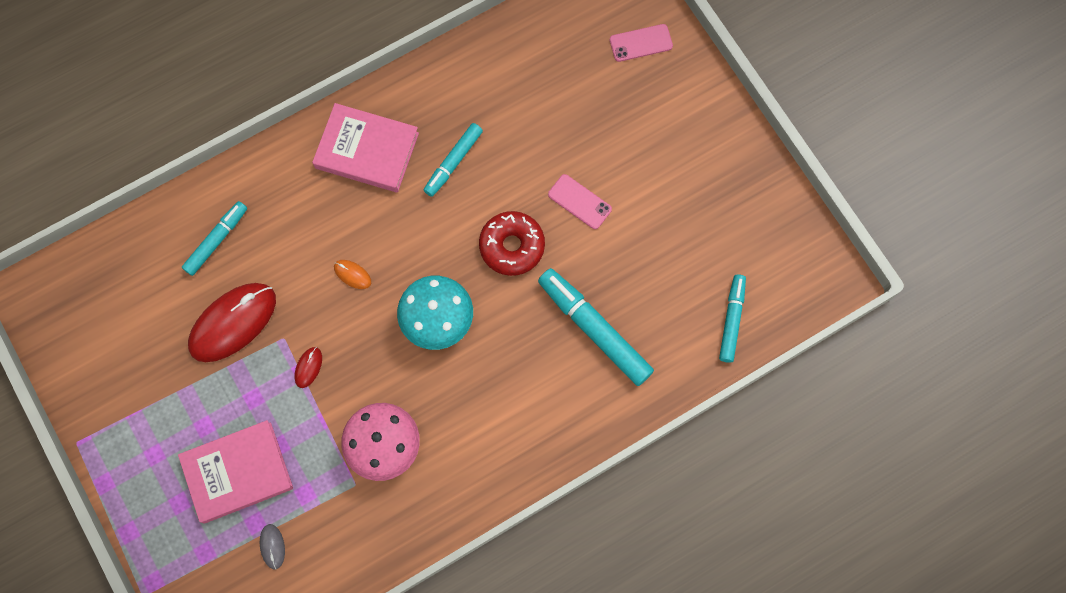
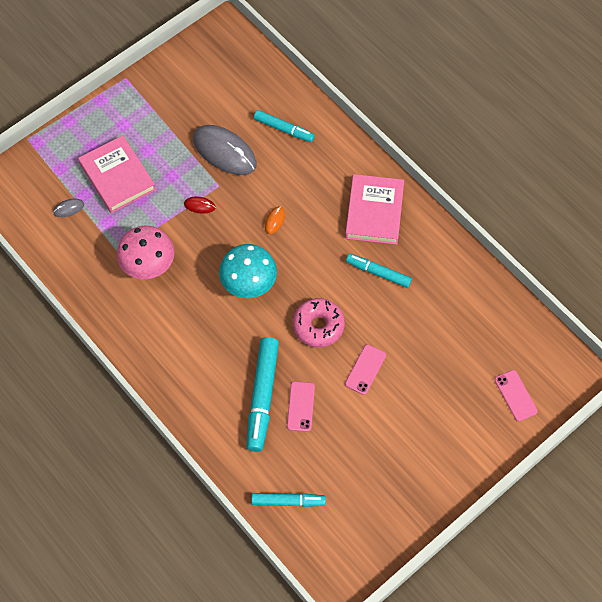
camera: 80 degrees right, 10 degrees down
red mouse [188,283,276,362] -> grey mouse [193,125,256,175]
red donut [479,211,545,276] -> pink donut [293,298,345,347]
turquoise marker [538,268,654,386] -> turquoise marker turned 150 degrees clockwise [247,337,279,452]
none -> pink phone [287,381,315,432]

